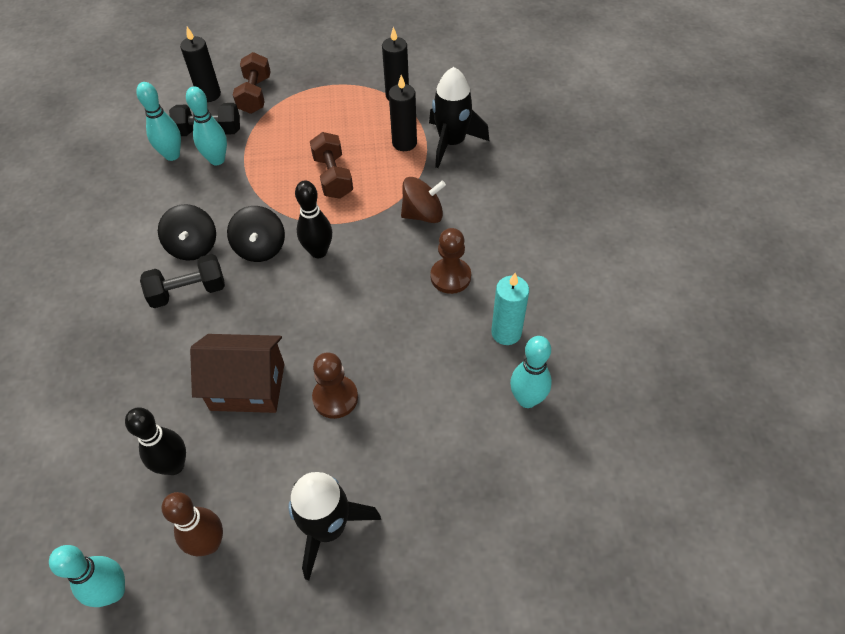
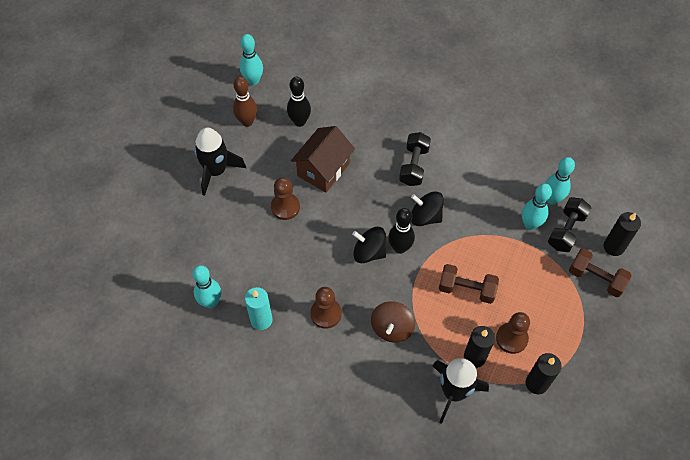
camera: 120 degrees right, 5 degrees up
black spinning top [158,204,216,261] -> black spinning top moved to [352,227,386,263]
none -> brown pawn [496,312,530,354]

